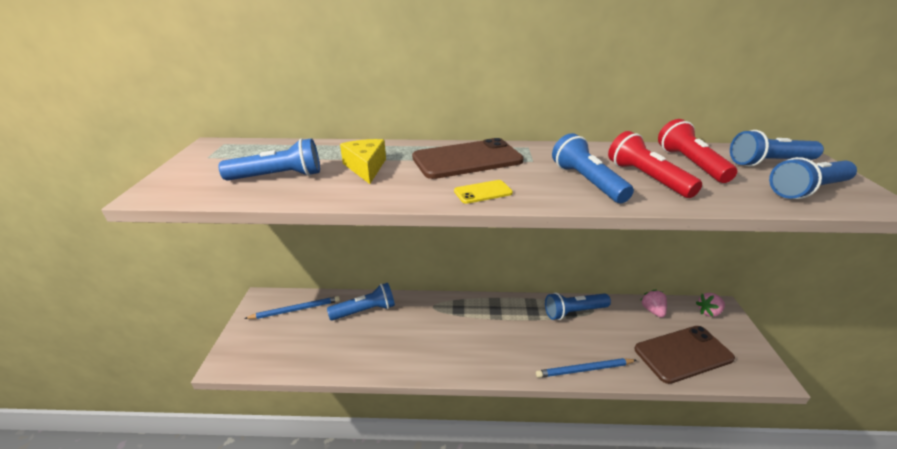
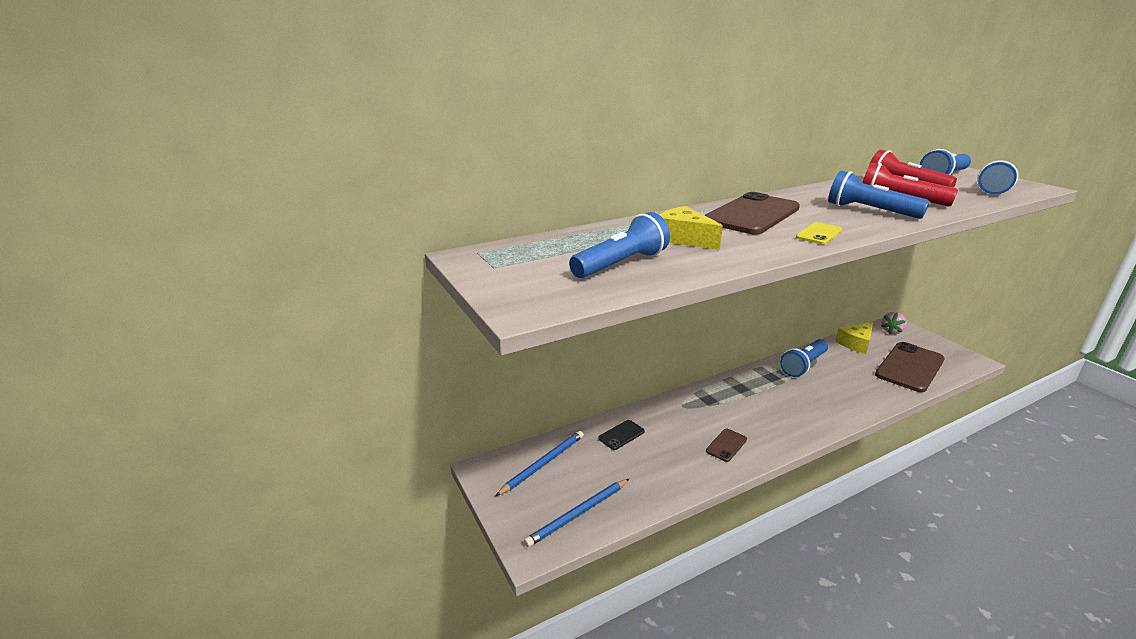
camera: 30 degrees left, 5 degrees down
blue flashlight [327,283,395,321] -> black phone [598,420,645,450]
blue pencil [536,358,636,378] -> blue pencil moved to [524,479,629,547]
pink strawberry [641,289,667,318] -> yellow cheese [835,322,873,354]
none -> brown phone [706,428,747,462]

